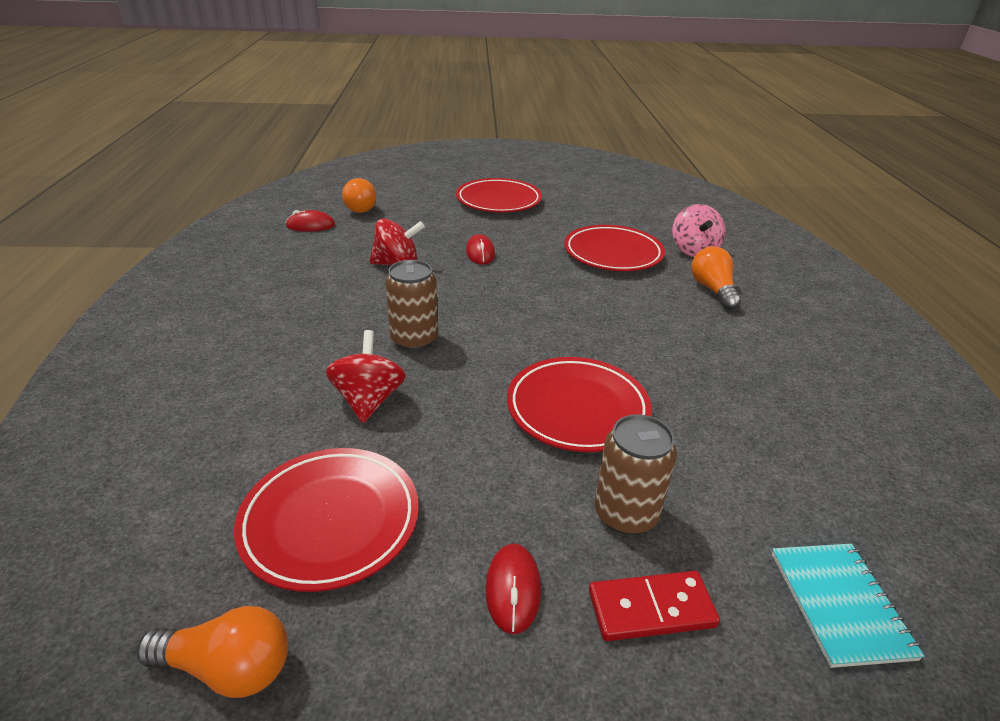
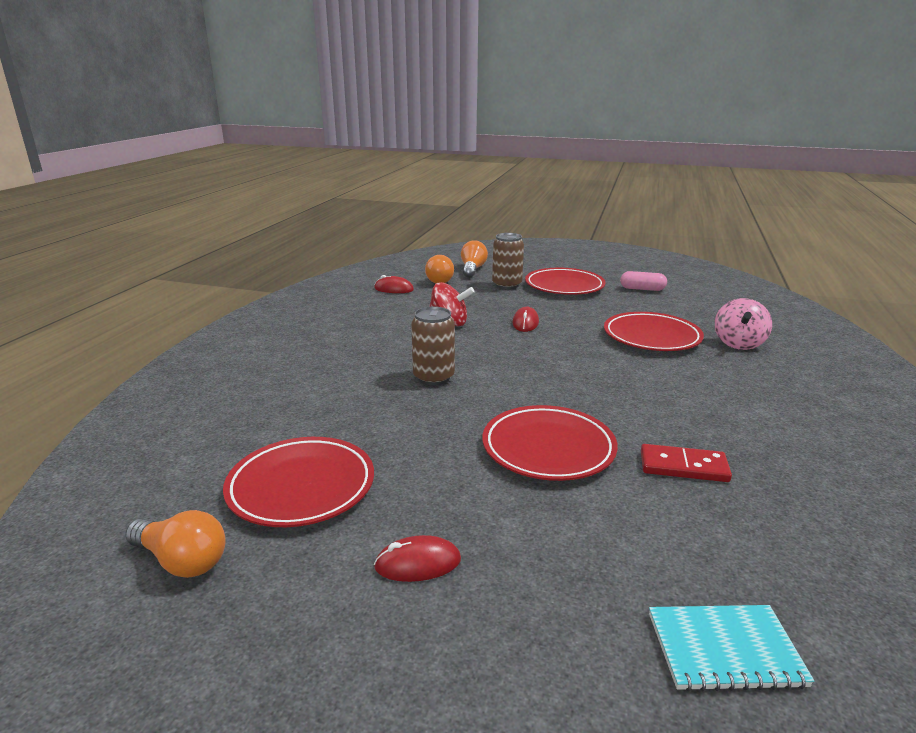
camera: 20 degrees right, 10 degrees down
red spinning top [326,330,406,423] -> none
red mouse [485,543,541,634] -> red mouse turned 60 degrees clockwise [374,535,461,582]
red domino [589,571,720,641] -> red domino moved to [641,444,732,482]
brown can [595,414,677,535] -> brown can moved to [492,233,524,289]
orange light bulb [691,246,741,310] -> orange light bulb moved to [461,240,488,278]
turquoise notebook [772,544,925,668] -> turquoise notebook turned 75 degrees clockwise [649,605,814,692]
none -> pink capsule [620,271,667,291]

